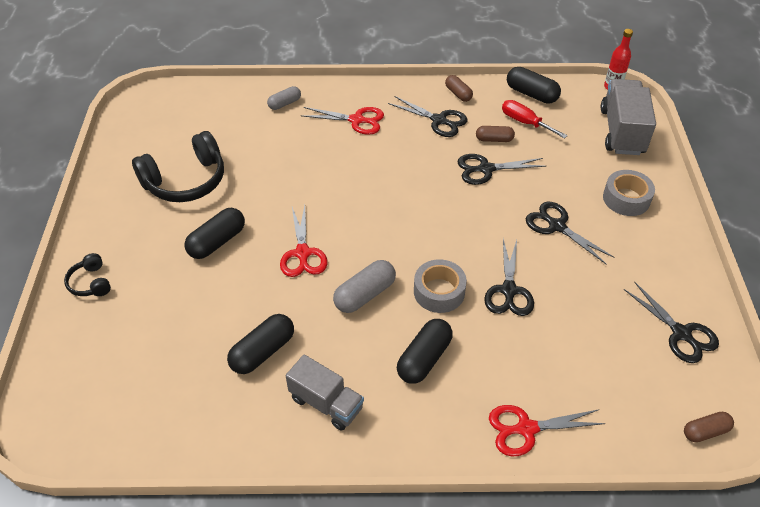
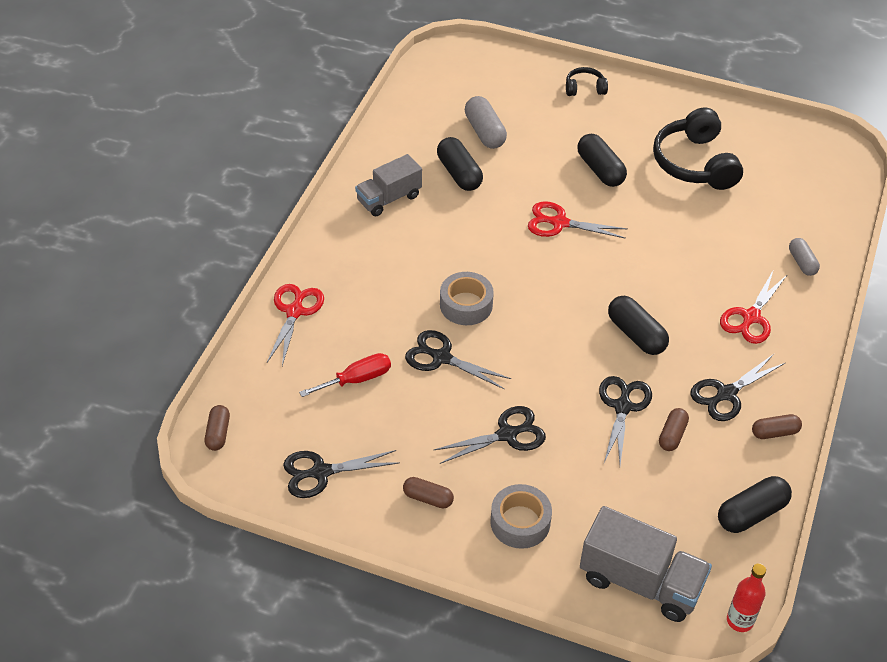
camera: 110 degrees right, 0 degrees up
grey capsule [333,260,396,313] -> grey capsule moved to [465,96,507,149]
black capsule [397,319,453,384] -> black capsule moved to [608,296,669,355]
red screwdriver [502,100,568,138] -> red screwdriver moved to [299,353,391,397]
none -> brown capsule [403,477,454,508]

